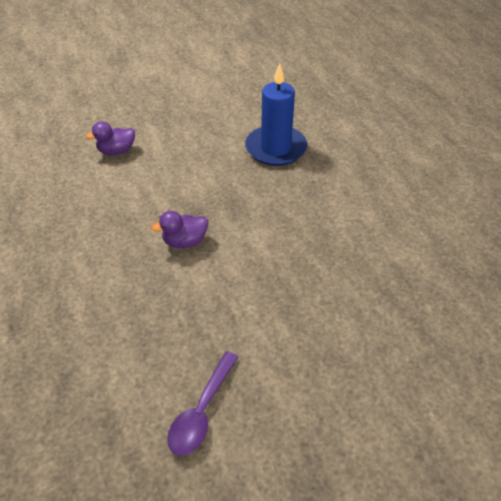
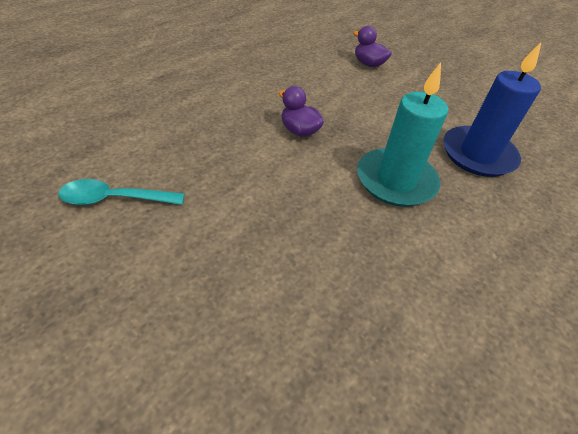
camera: 60 degrees right, 0 degrees up
purple spoon [167,351,238,456] -> turquoise spoon [58,179,185,205]
none -> turquoise candle [357,62,448,207]

